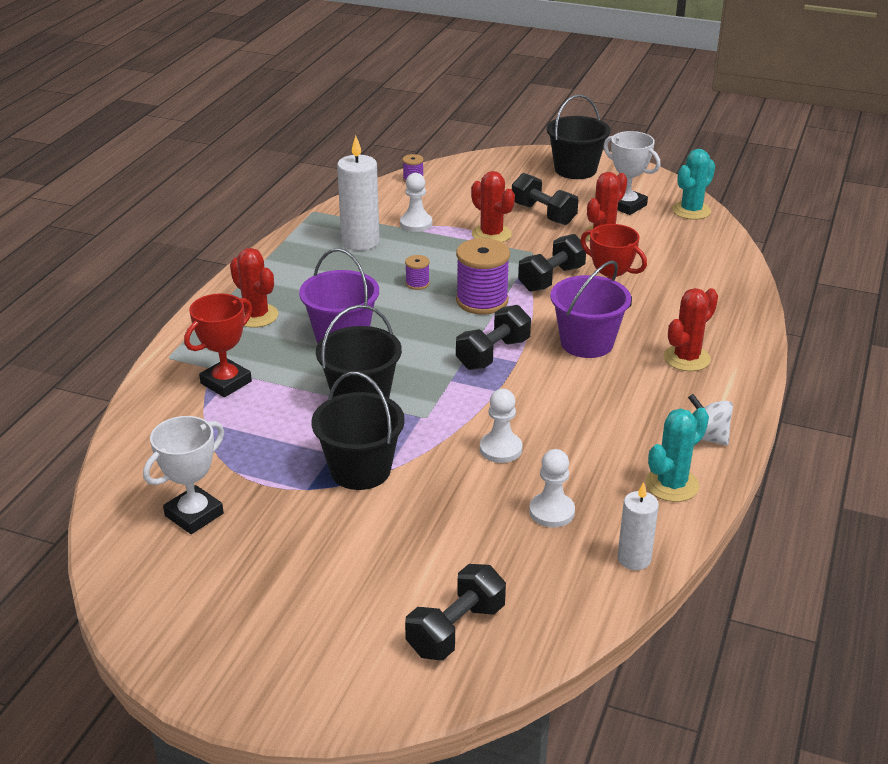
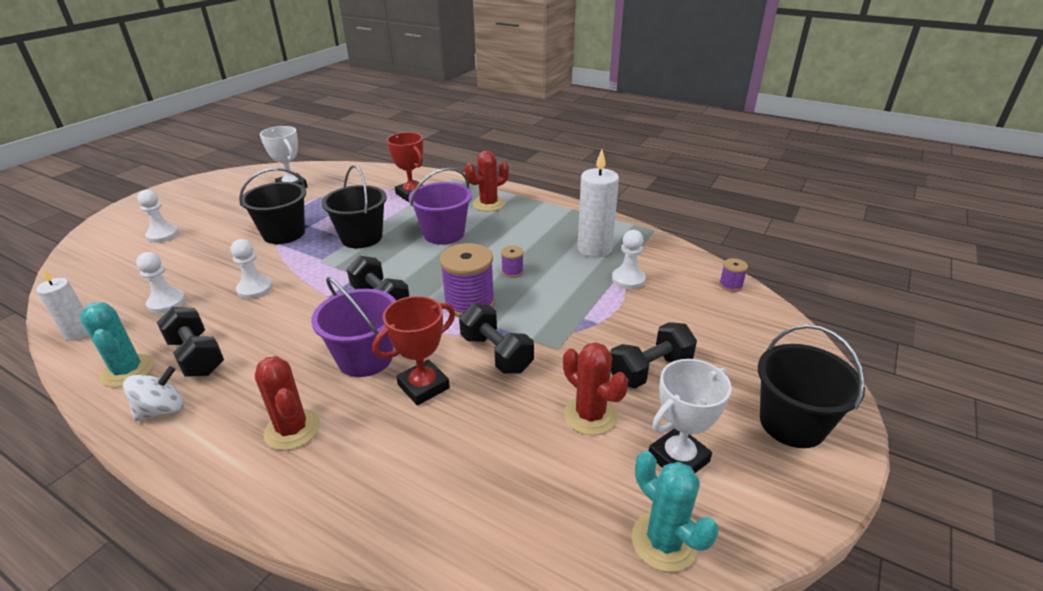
camera: 100 degrees right, 0 degrees up
black dumbbell [405,564,506,660] -> black dumbbell moved to [157,307,224,377]
red cactus [471,171,515,242] -> none
none -> white pawn [137,190,179,243]

